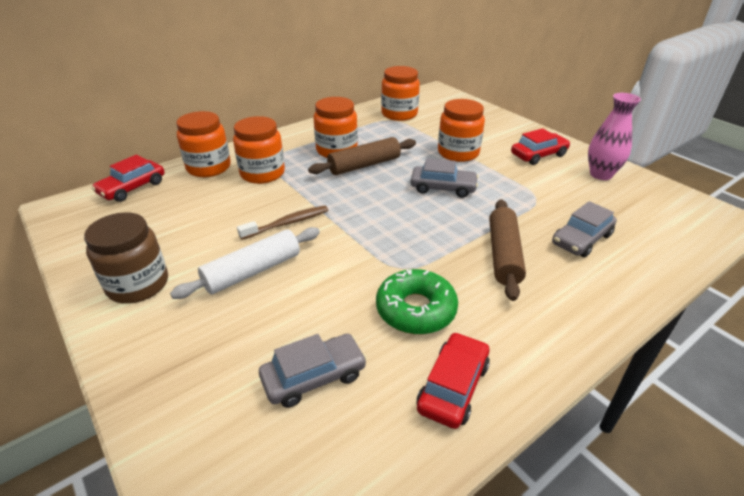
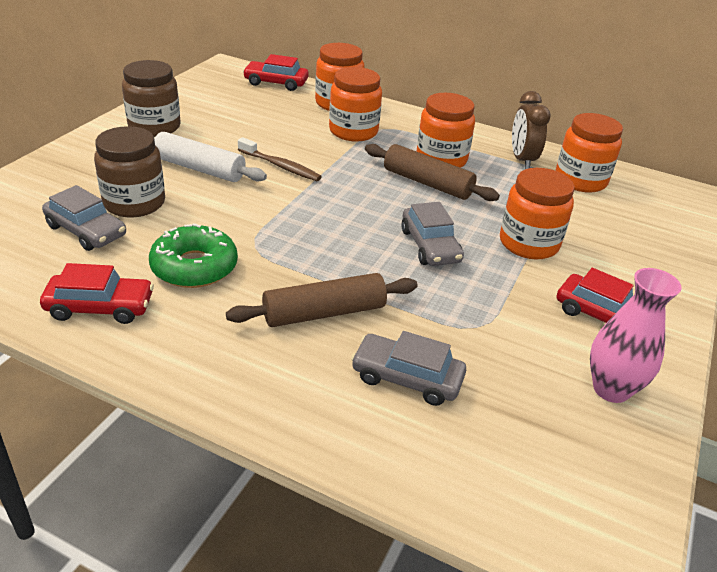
camera: 60 degrees right, 0 degrees up
none -> brown jar [94,126,165,218]
none -> brown clock [512,91,551,169]

